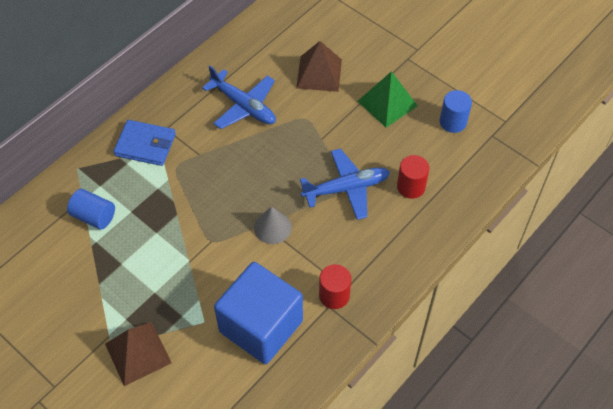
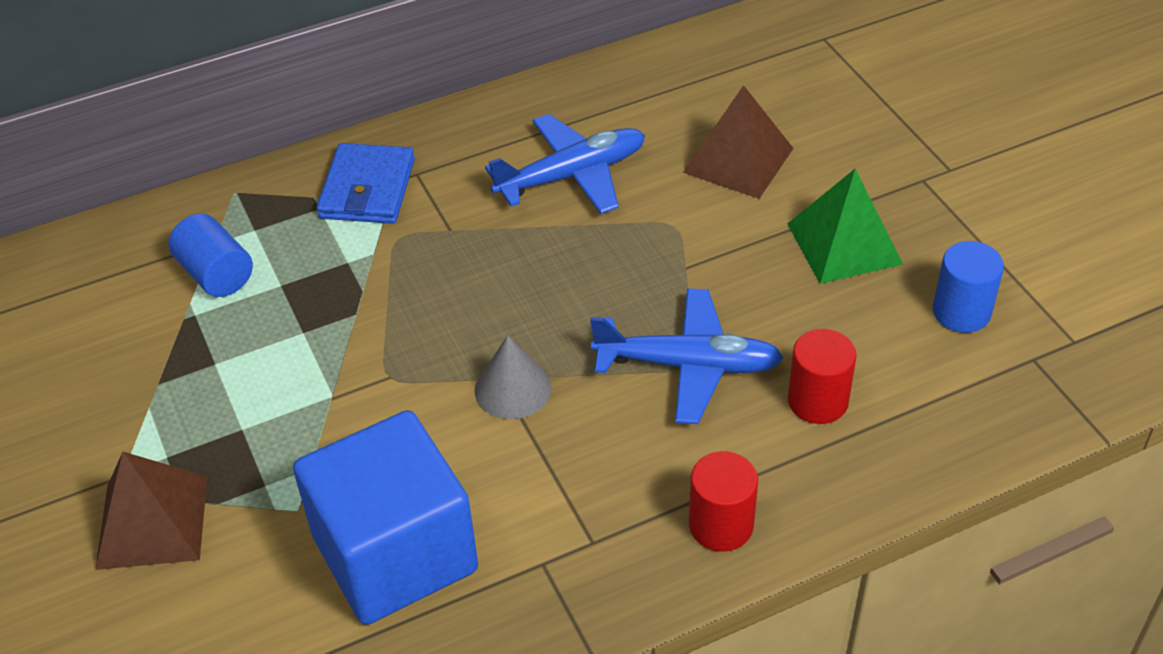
camera: 25 degrees right, 10 degrees down
blue wallet [113,120,176,166] -> blue wallet turned 60 degrees clockwise [317,143,415,224]
blue plane [202,66,276,129] -> blue plane turned 90 degrees counterclockwise [485,114,645,214]
red cylinder [319,264,351,309] -> red cylinder moved to [689,451,758,552]

